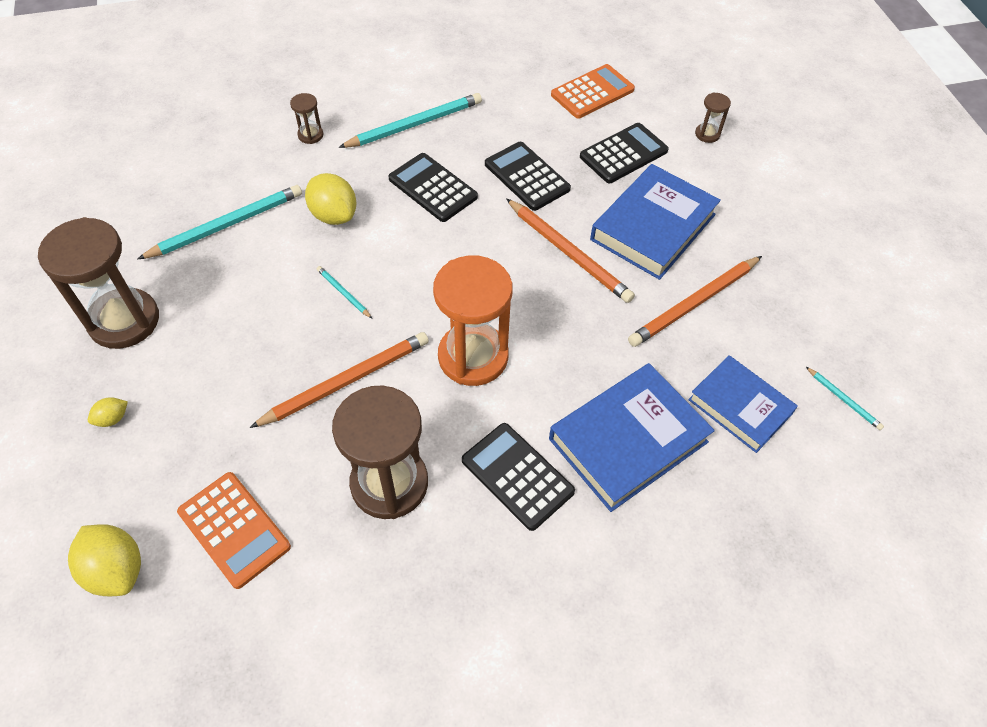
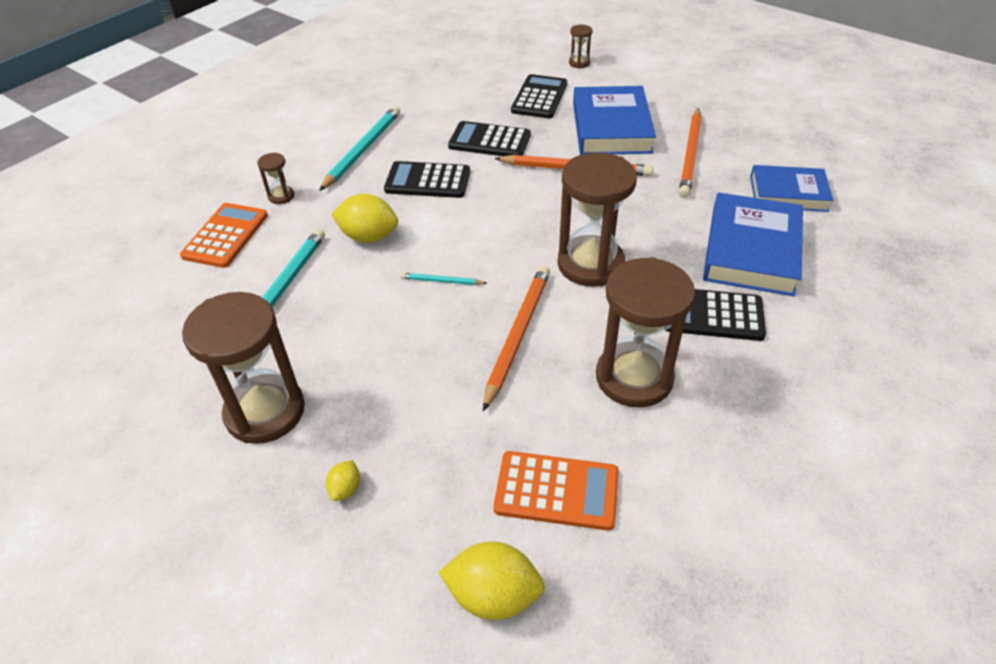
camera: 35 degrees left, 10 degrees down
orange hourglass [433,255,512,386] -> brown hourglass [558,152,637,287]
orange calculator [551,64,635,119] -> orange calculator moved to [180,203,268,268]
turquoise pencil [806,367,884,430] -> none

